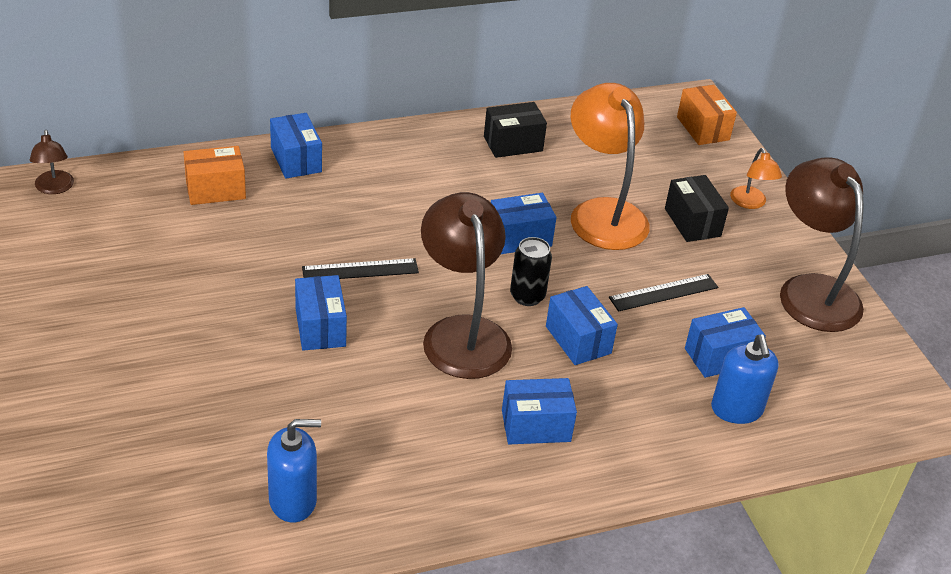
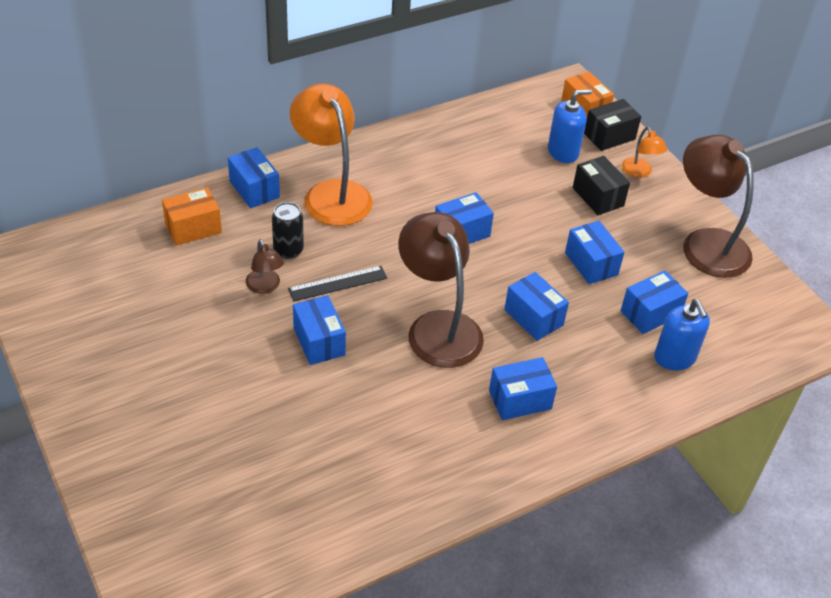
camera: 10 degrees left, 5 degrees up
brown lamp [30,130,74,194] -> brown lamp moved to [246,239,284,294]
blue soap dispenser [267,419,321,522] -> blue soap dispenser moved to [548,89,592,163]
black box [484,102,547,158] -> black box moved to [584,99,641,151]
black can [510,237,552,306] -> black can moved to [272,202,304,259]
orange lamp [570,83,650,250] -> orange lamp moved to [290,84,373,226]
black ruler [609,274,718,312] -> blue box [565,221,624,284]

